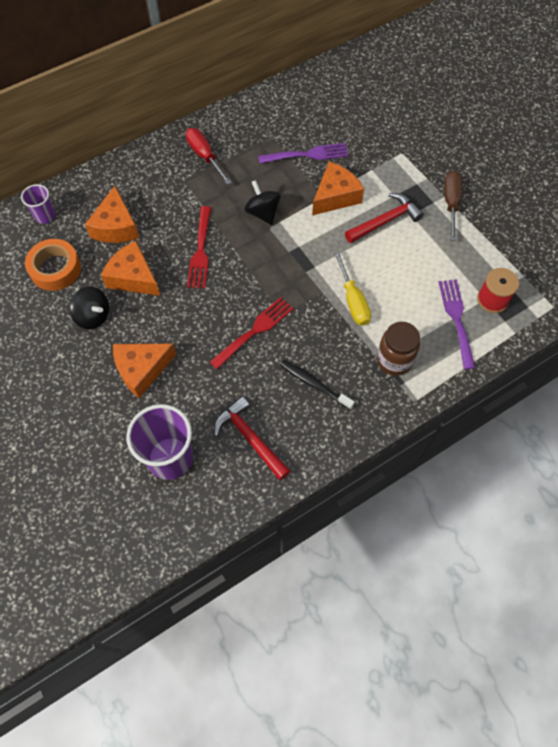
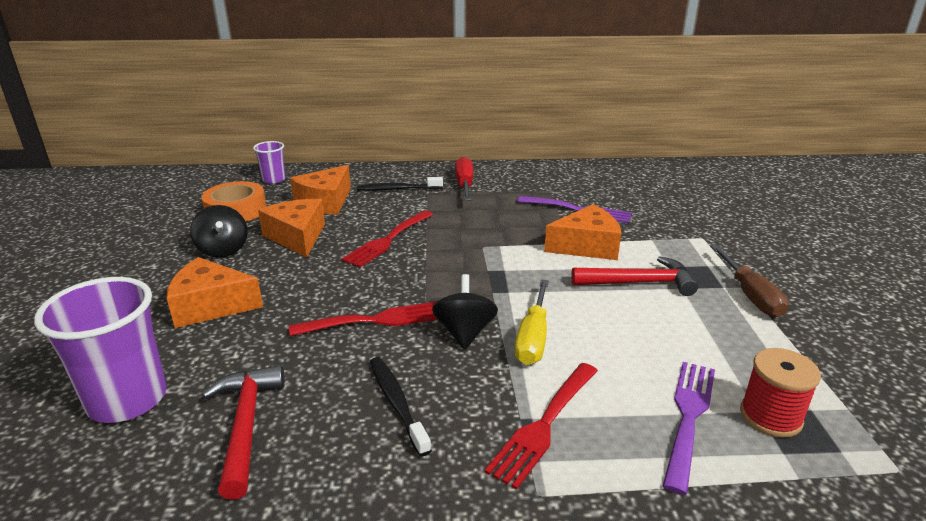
camera: 30 degrees right, 35 degrees down
black spinning top [244,180,281,225] -> black spinning top moved to [432,274,498,350]
brown jar [377,322,420,376] -> red fork [484,363,598,490]
brown screwdriver [444,171,462,241] -> brown screwdriver turned 135 degrees clockwise [711,245,789,317]
none -> black toothbrush [357,177,443,191]

